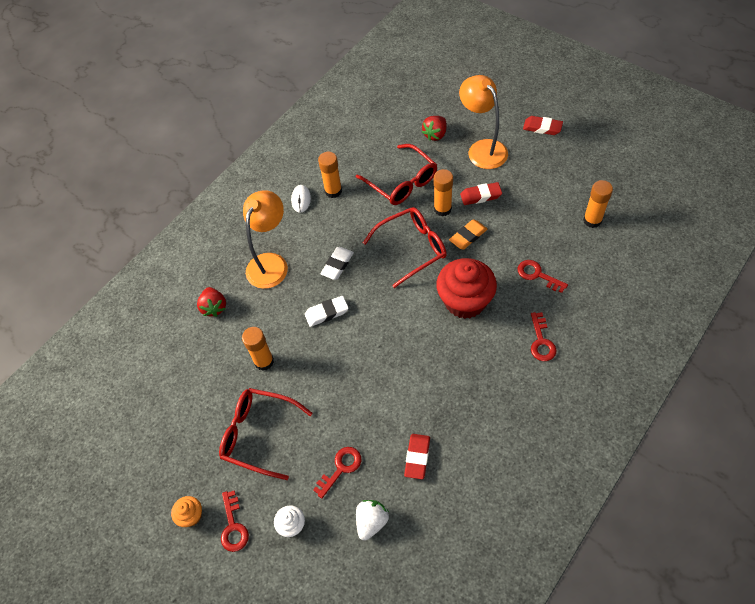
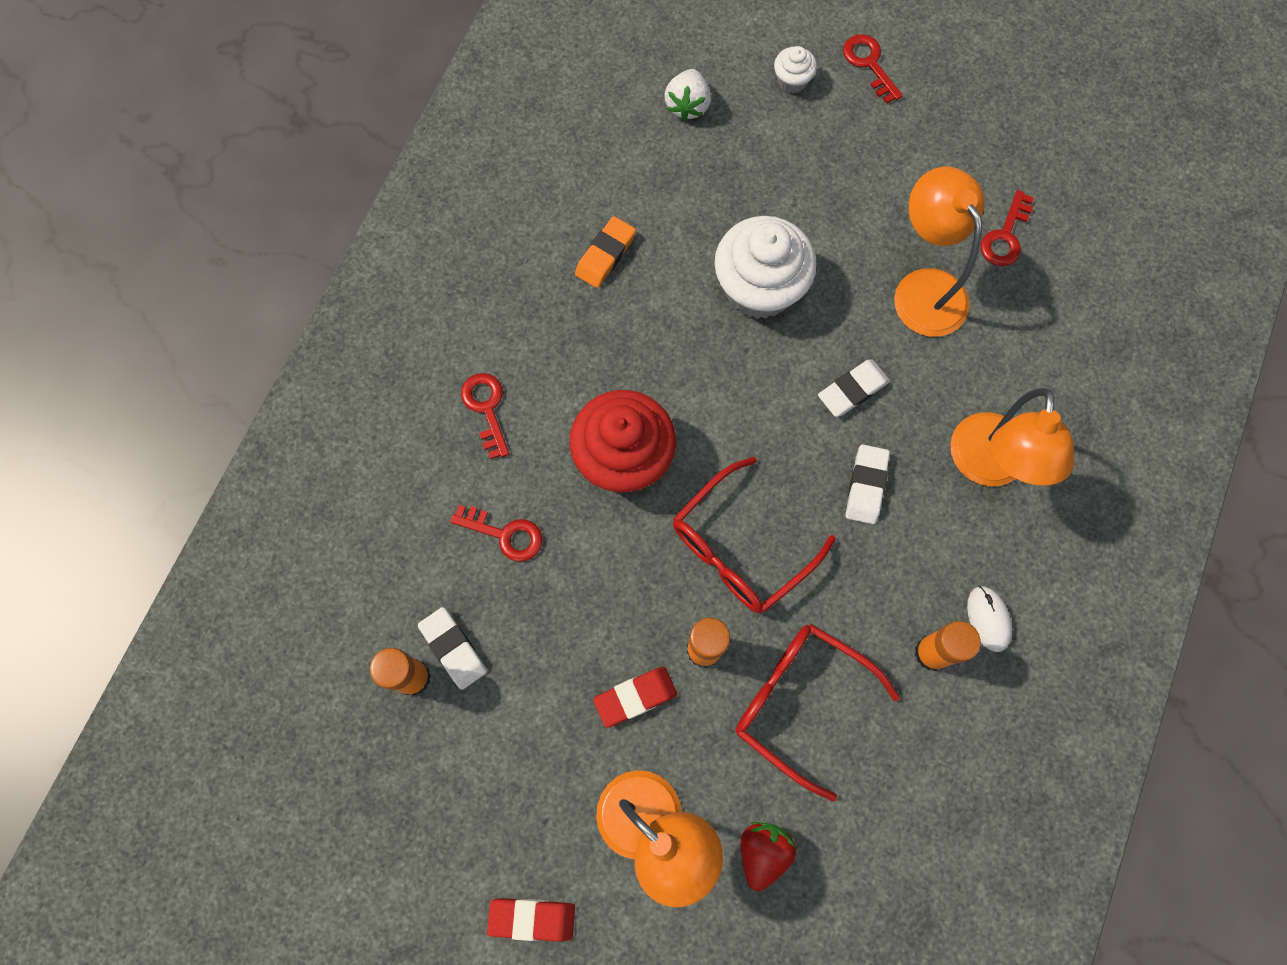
camera: 160 degrees right, 15 degrees up
orange cupcake [171,496,202,527] -> none
red strawberry [197,287,226,317] -> none
red glasses [219,388,313,480] -> none
orange glue stick [242,327,274,371] -> orange lamp [894,167,984,337]
red key [313,447,361,499] -> red key moved to [981,190,1034,266]
red eraser [404,434,430,479] -> none
orange eraser [449,219,487,249] -> orange eraser moved to [575,216,636,288]
none -> white eraser [418,607,487,690]
none -> white cupcake [714,216,816,319]

